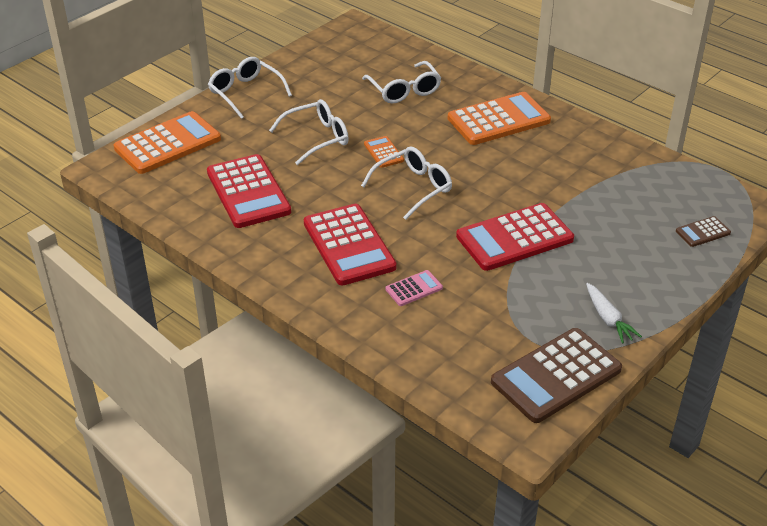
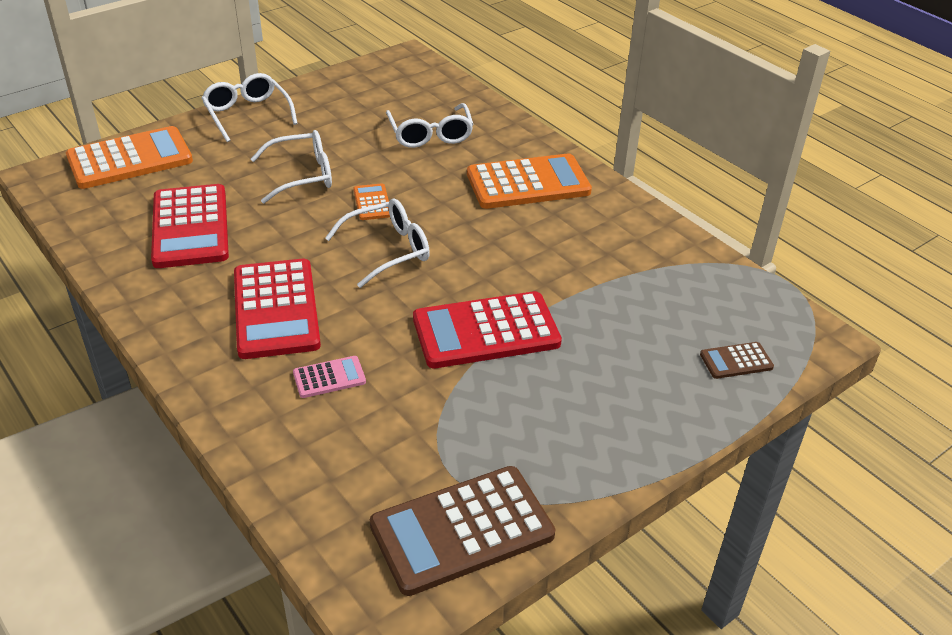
camera: 10 degrees right, 0 degrees up
white carrot [586,283,642,344] -> none

